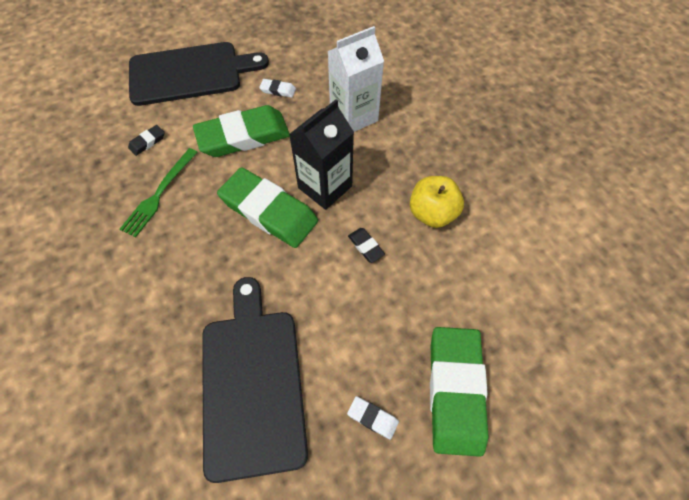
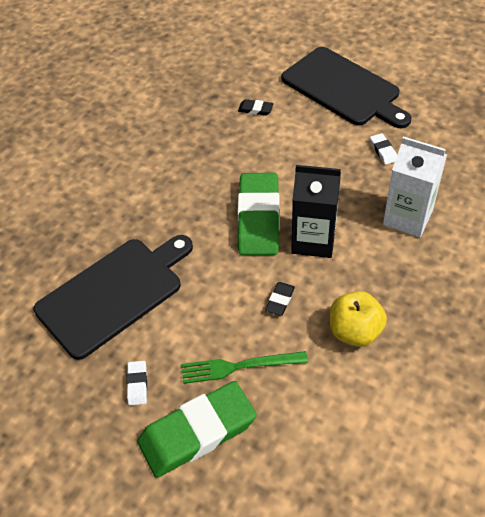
camera: 60 degrees right, 10 degrees down
green fork [120,148,198,237] -> green fork moved to [181,351,308,384]
green eraser [193,105,290,157] -> none

